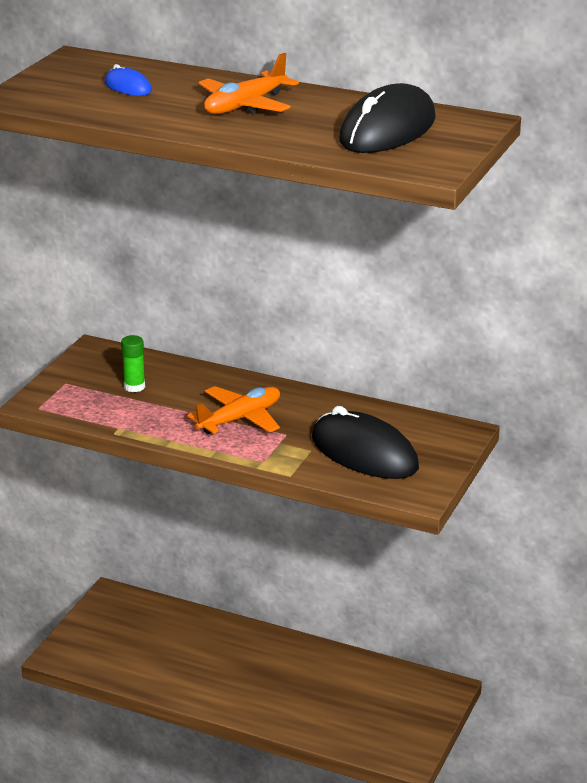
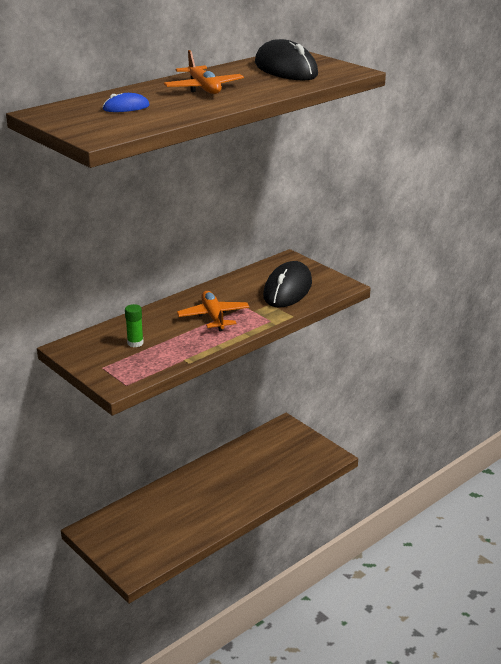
camera: 65 degrees left, 0 degrees up
black mouse [312,406,419,479] -> black mouse turned 45 degrees counterclockwise [263,261,312,308]

